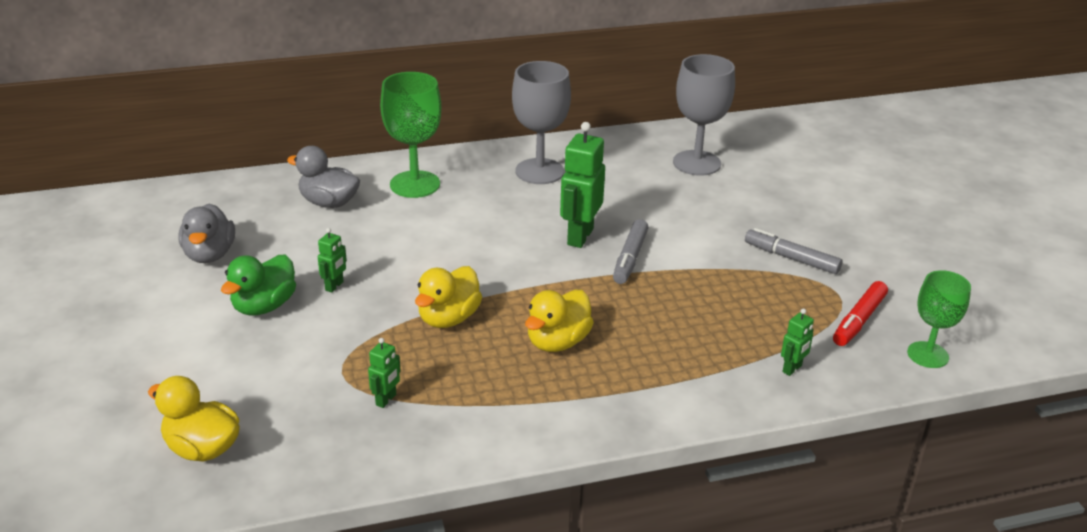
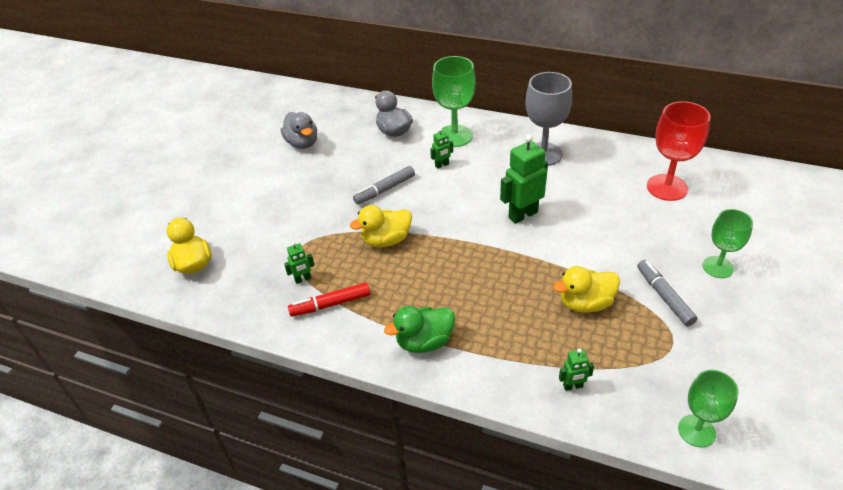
camera: 40 degrees right, 10 degrees up
grey duck [178,204,235,263] -> grey duck turned 60 degrees counterclockwise [281,112,317,149]
green duck [221,254,296,316] -> green duck moved to [384,306,455,353]
green robot [318,228,347,293] -> green robot moved to [430,128,453,169]
yellow duck [525,290,594,352] -> yellow duck moved to [553,266,620,313]
grey marker [613,219,649,284] -> grey marker moved to [353,166,415,204]
grey goblet [673,54,735,176] -> red goblet [647,101,711,201]
red marker [833,281,888,346] -> red marker moved to [288,282,370,317]
none -> green goblet [703,209,753,278]

